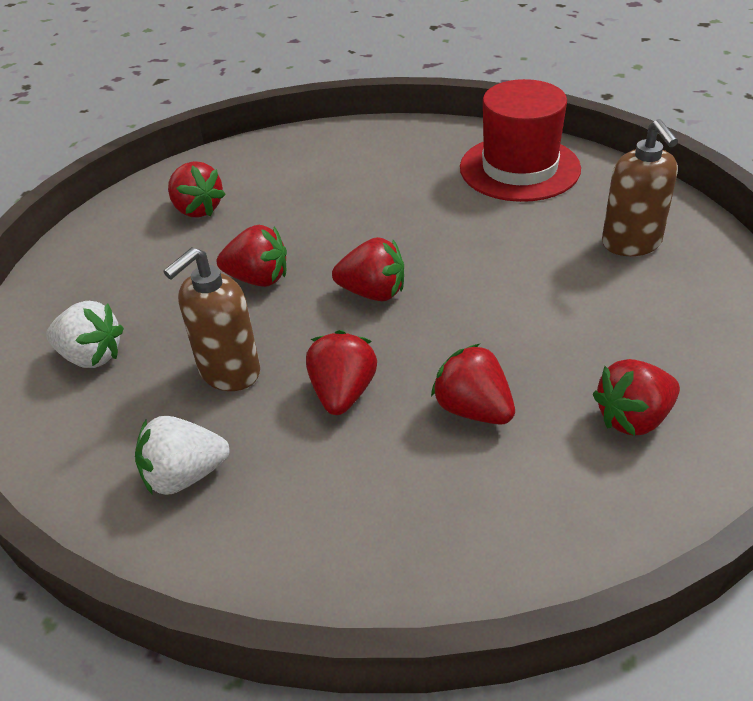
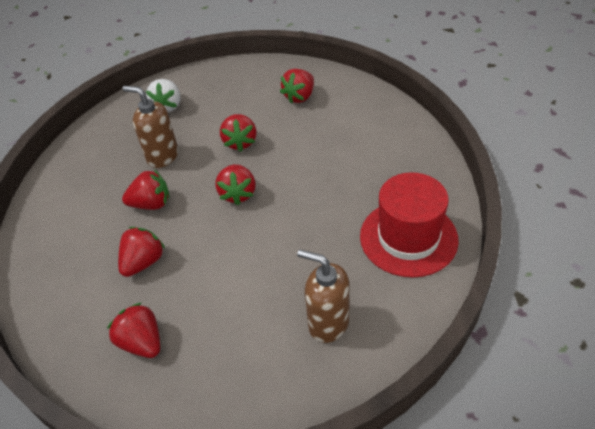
camera: 75 degrees right, 5 degrees up
white strawberry [135,416,230,495] -> none
brown soap dispenser [602,119,678,256] -> brown soap dispenser turned 60 degrees clockwise [297,249,349,343]

